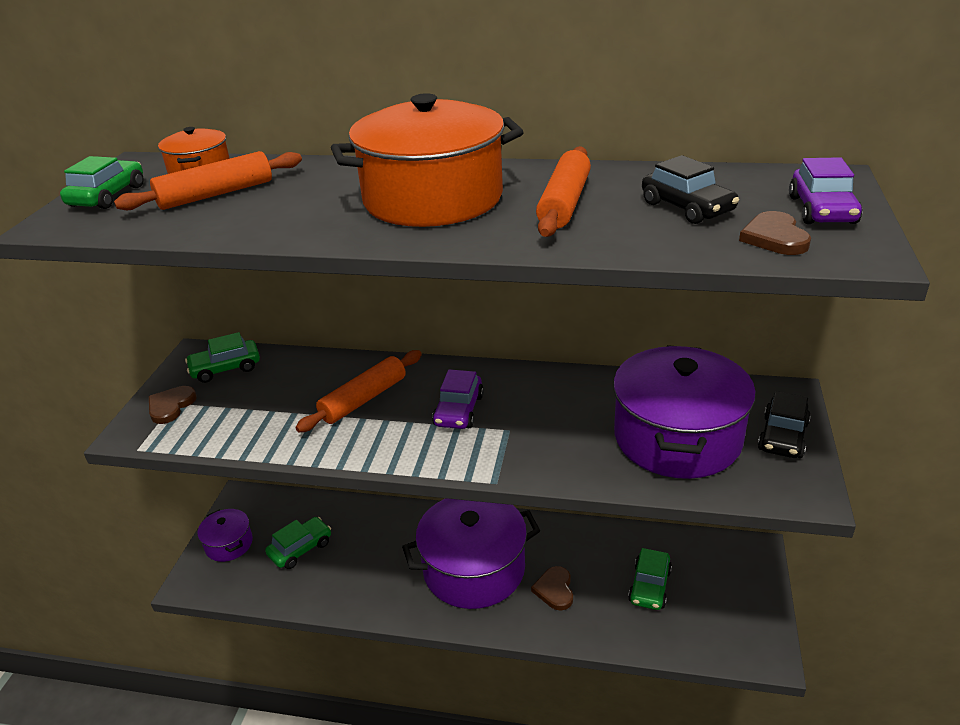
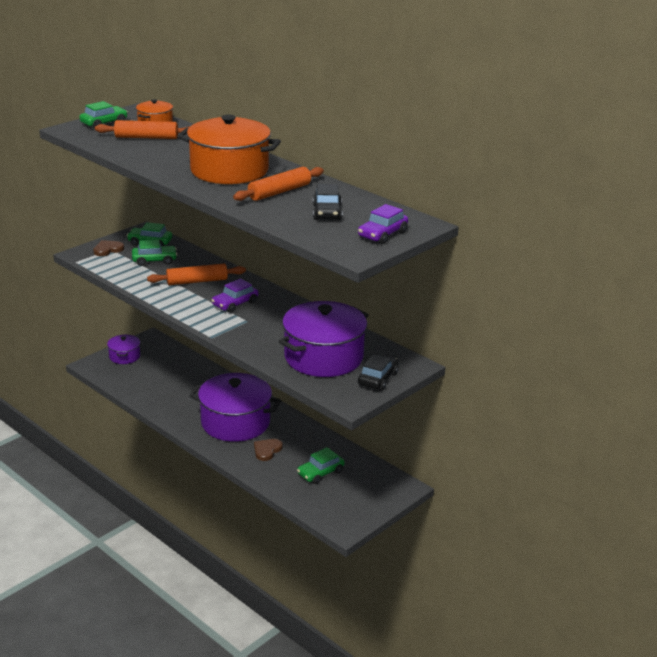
camera: 30 degrees right, 5 degrees down
green car [265,517,331,569] -> green car moved to [132,240,177,266]
brown heart [739,211,811,255] -> none
black car [758,391,811,458] -> black car turned 150 degrees clockwise [358,354,398,391]

